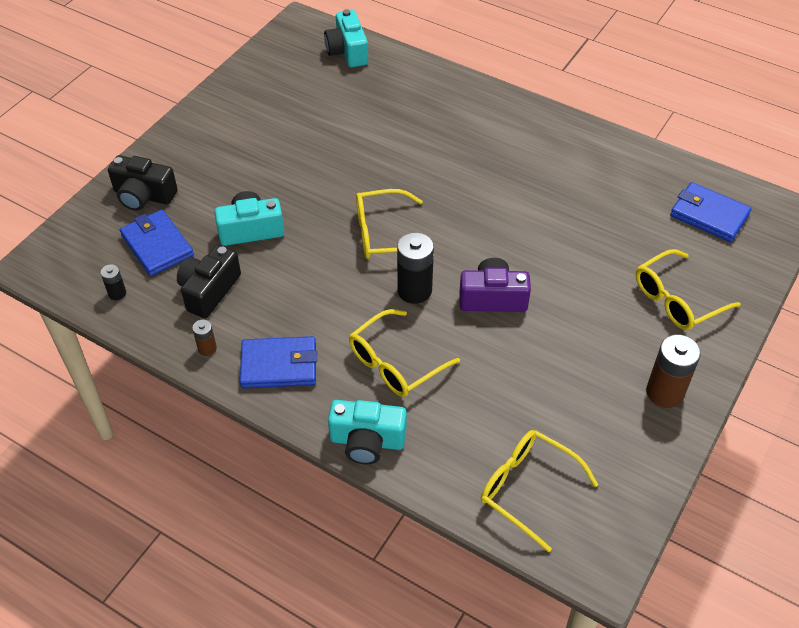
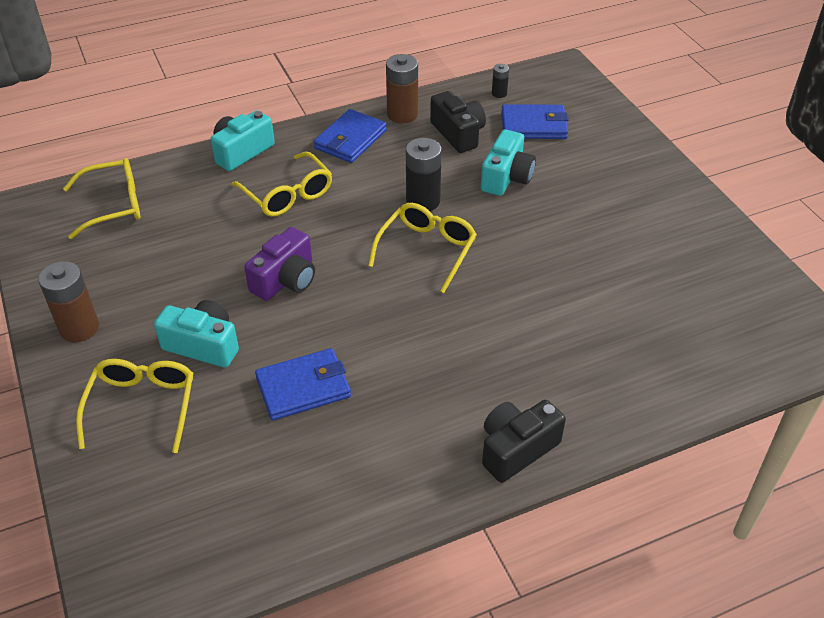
camera: 125 degrees right, 5 degrees down
black camera [108,155,178,211] -> black camera moved to [482,400,566,483]
brown battery [192,320,217,356] -> brown battery [386,54,418,124], size x1.95
turquoise camera [324,9,368,67] -> turquoise camera moved to [154,300,239,368]
yellow glasses [349,309,460,397] -> yellow glasses turned 150 degrees clockwise [232,152,332,217]
black battery [397,232,434,304] -> black battery moved to [406,138,442,211]
blue wallet [670,182,751,242] -> blue wallet moved to [255,348,351,420]

